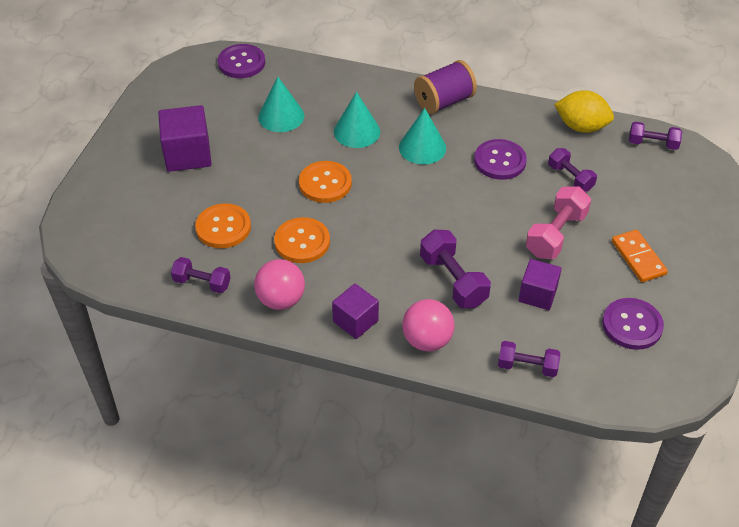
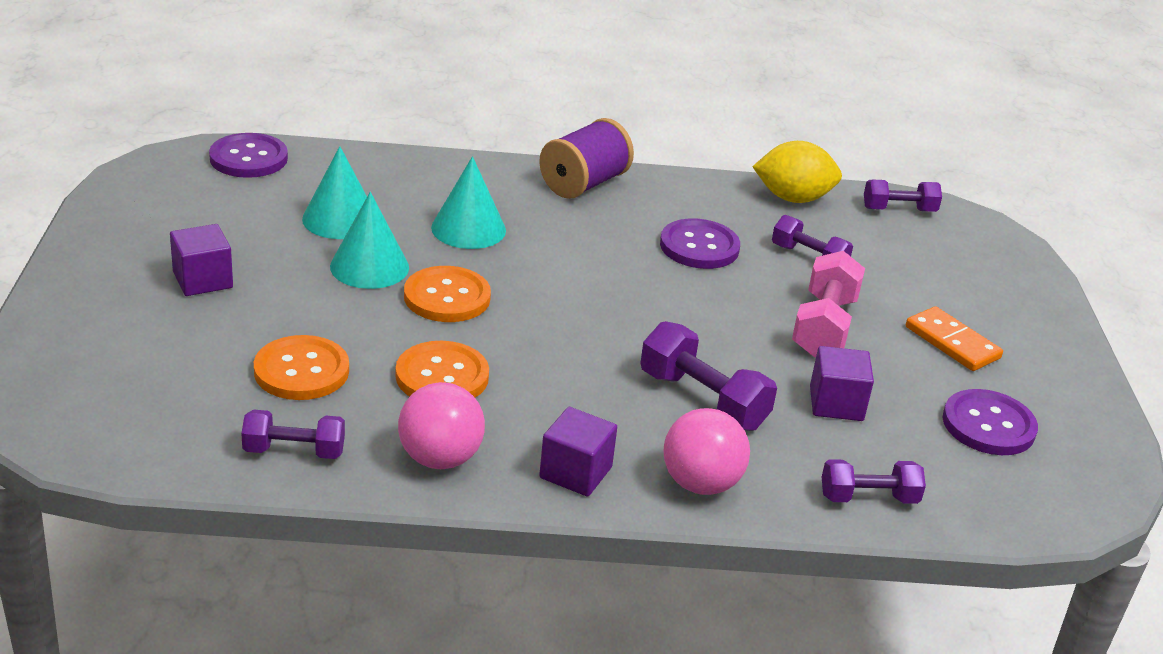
camera: 20 degrees left, 15 degrees down
purple cube [158,105,212,172] -> purple cube [170,224,233,296], size x0.65
turquoise cone [399,108,446,165] -> turquoise cone moved to [330,192,409,289]

